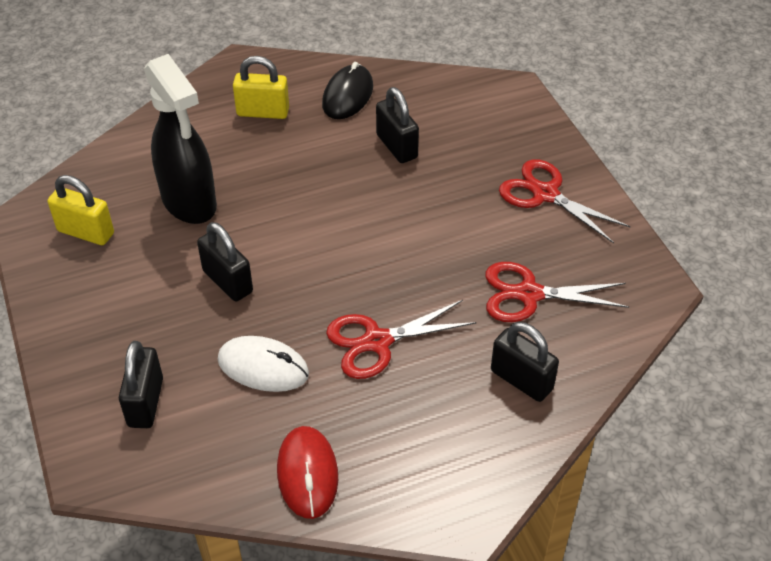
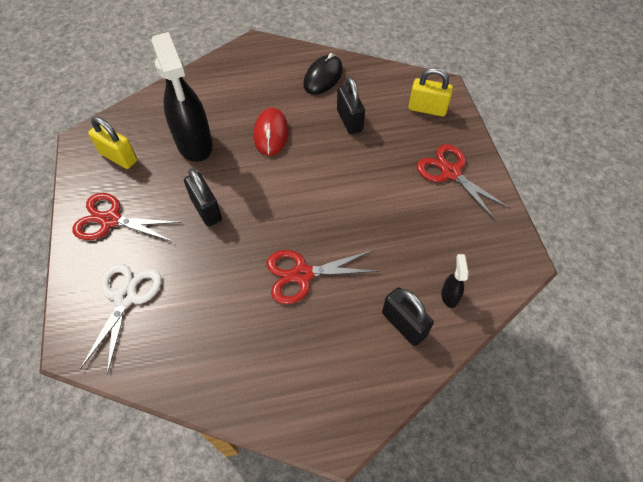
camera: 10 degrees right, 10 degrees up
black padlock [119,341,163,428] -> white scissors [80,263,162,375]
white mouse [218,336,309,392] -> none
yellow padlock [233,56,289,119] -> yellow padlock moved to [409,68,453,116]
red mouse [277,426,338,519] -> red mouse moved to [254,107,289,156]
red scissors [485,262,629,322] -> red scissors moved to [72,193,182,242]
none -> black spray bottle [441,254,469,308]

